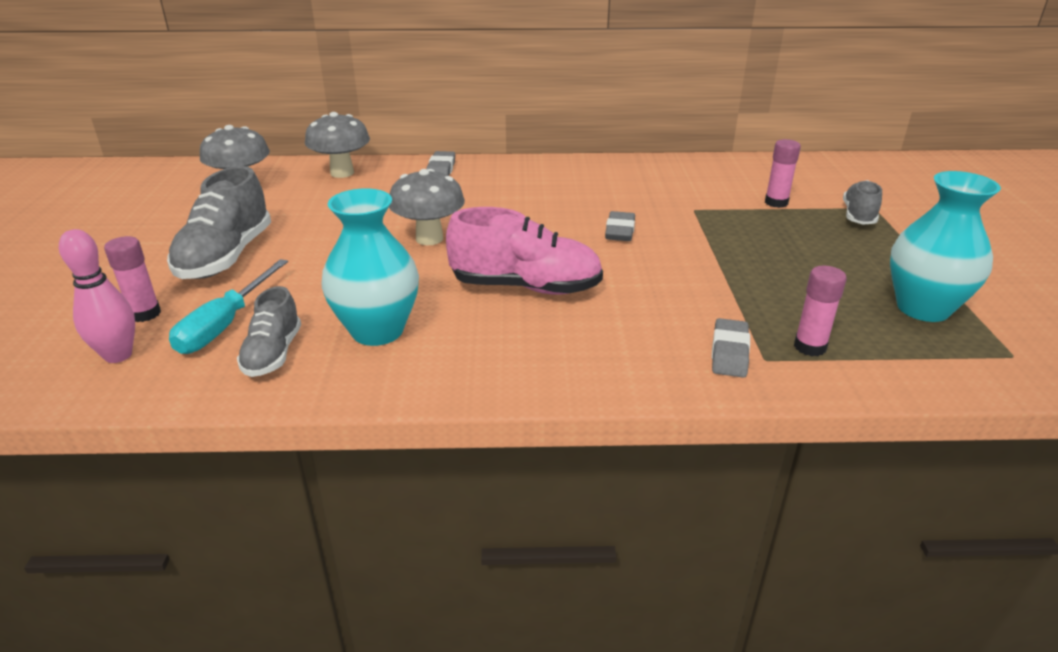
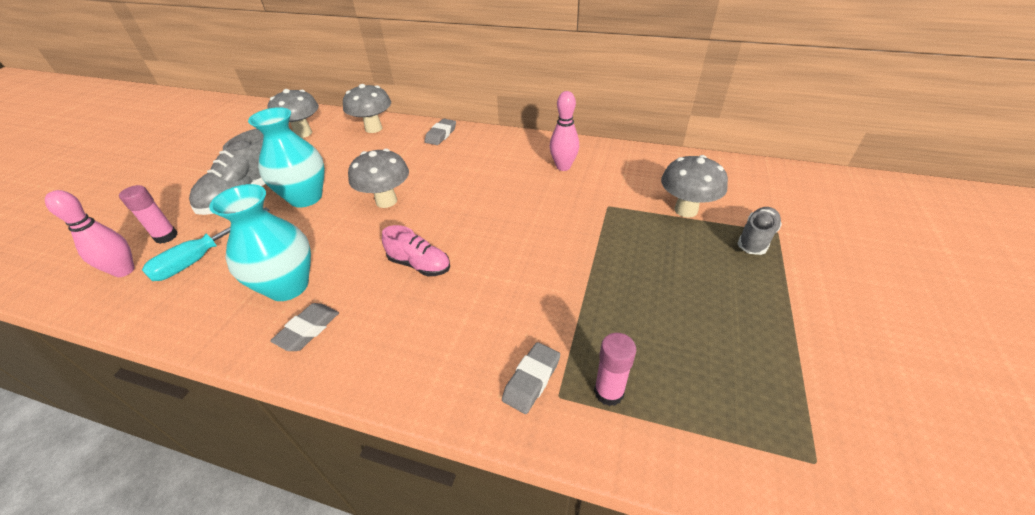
camera: 20 degrees right, 10 degrees up
grey shoe [237,286,301,377] -> none
pink shoe [446,207,603,295] -> pink shoe [382,225,450,276], size x0.59
grey eraser [605,211,635,241] -> grey eraser moved to [270,303,339,351]
pink glue stick [765,139,801,208] -> grey mushroom [661,155,728,218]
turquoise vase [890,171,1001,322] -> turquoise vase moved to [248,107,325,207]
none -> pink bowling pin [550,91,579,171]

